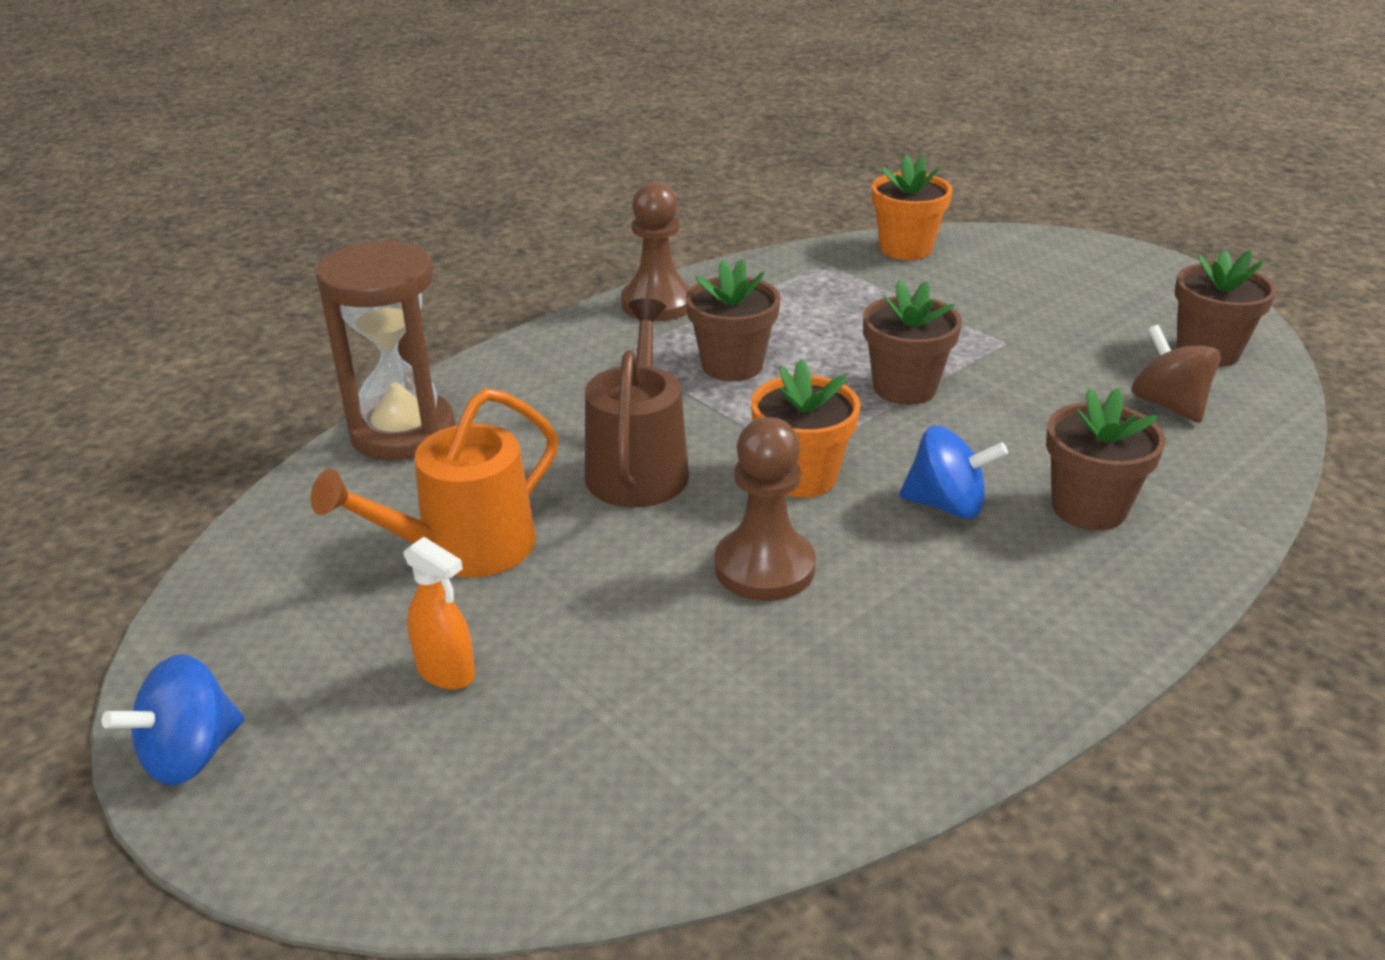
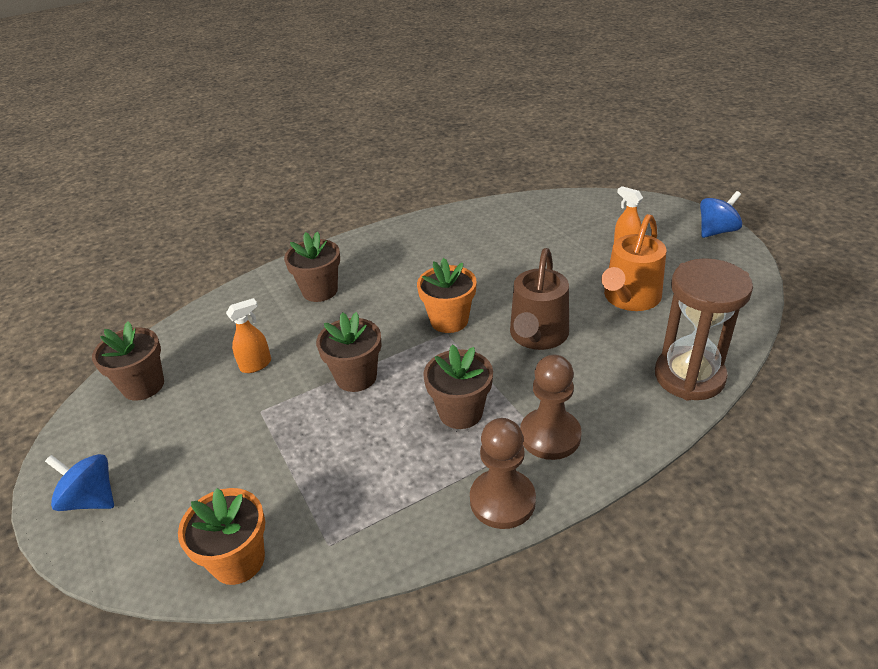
camera: 165 degrees left, 5 degrees up
orange watering can [311,388,558,577] -> orange watering can turned 150 degrees clockwise [601,214,667,311]
brown pawn [715,417,816,601] -> brown pawn moved to [520,355,581,460]
blue spinning top [899,426,1008,519] -> blue spinning top moved to [45,454,114,511]
brown spinning top [1132,325,1221,423] -> none
none -> orange spray bottle [226,298,271,373]

